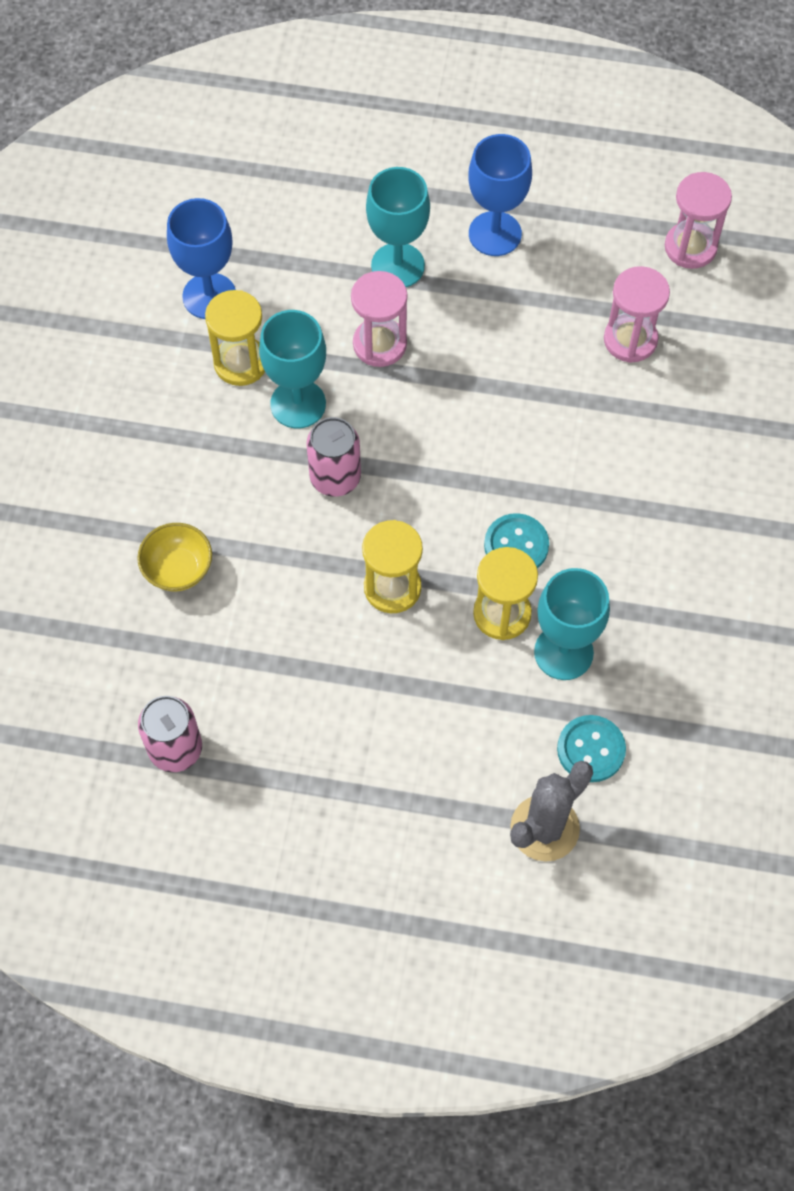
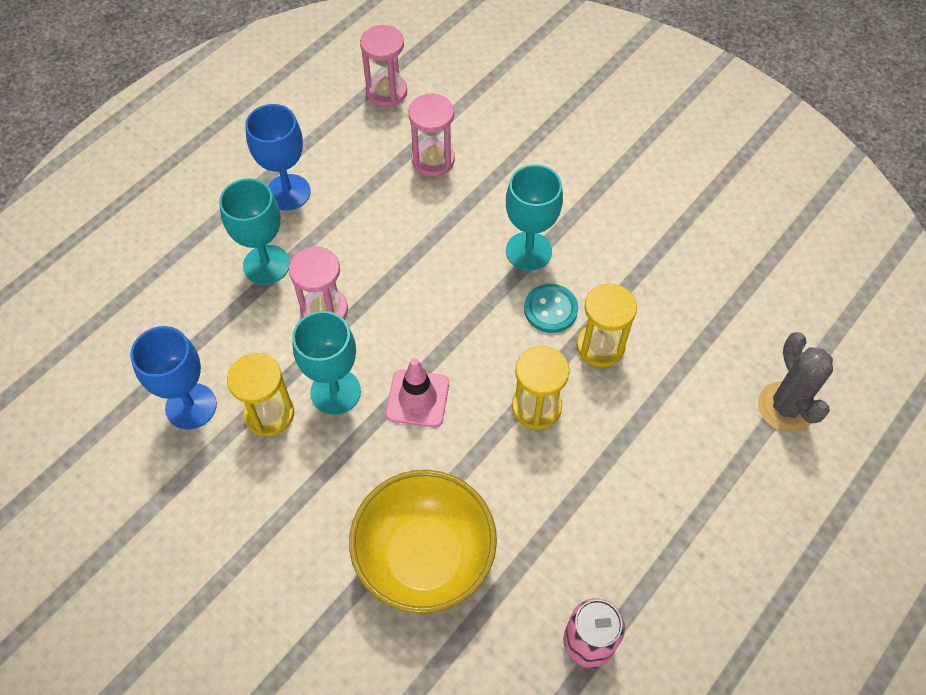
camera: 60 degrees left, 5 degrees down
yellow bowl [137,523,212,591] -> yellow bowl [349,470,497,613], size x2.01
pink can [307,417,361,497] -> pink traffic cone [386,358,449,427]
turquoise goblet [534,568,610,680] -> turquoise goblet moved to [506,164,563,271]
turquoise button [557,715,626,782] -> none

